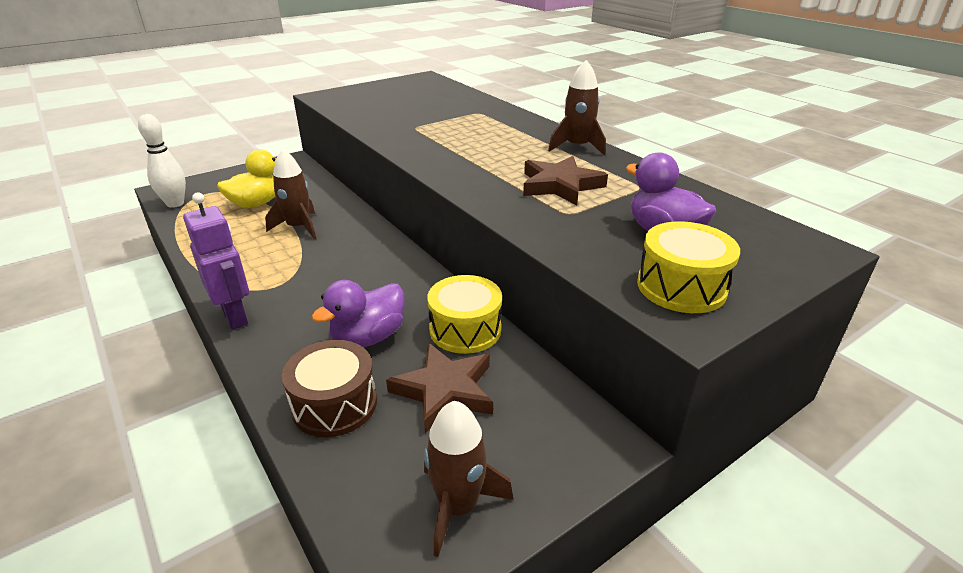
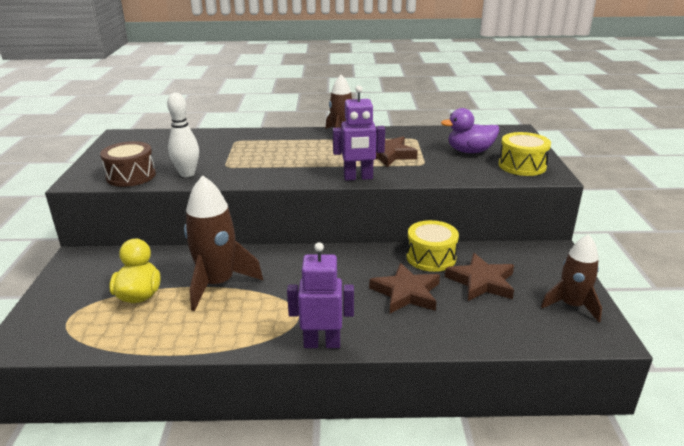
camera: 55 degrees left, 5 degrees down
white bowling pin [138,114,186,208] -> white bowling pin moved to [167,93,199,177]
brown rocket [265,149,316,239] -> brown rocket [184,175,263,311], size x1.53
brown drum [282,340,377,437] -> brown drum moved to [100,141,156,187]
purple duck [312,280,404,347] -> brown star [369,263,440,313]
none -> purple robot [333,85,385,180]

